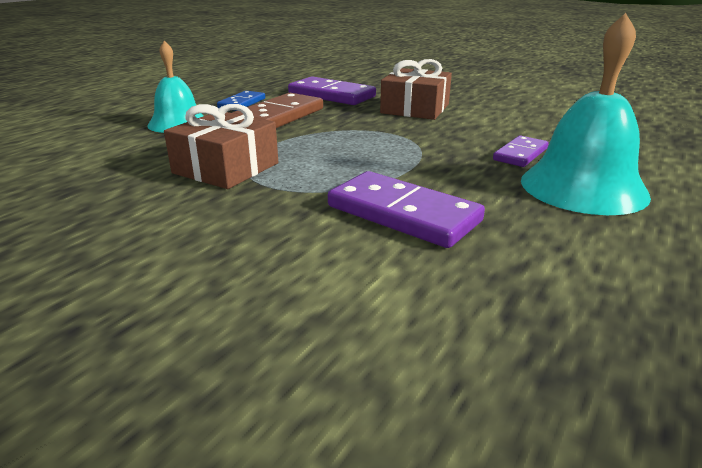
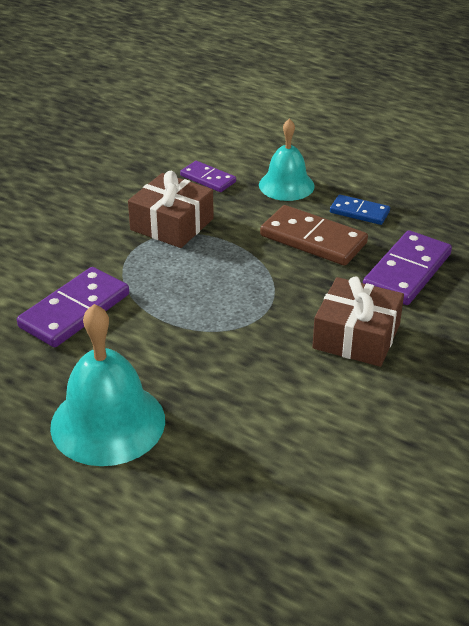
camera: 90 degrees right, 10 degrees up
purple domino [493,136,549,167] -> purple domino moved to [180,161,236,192]

